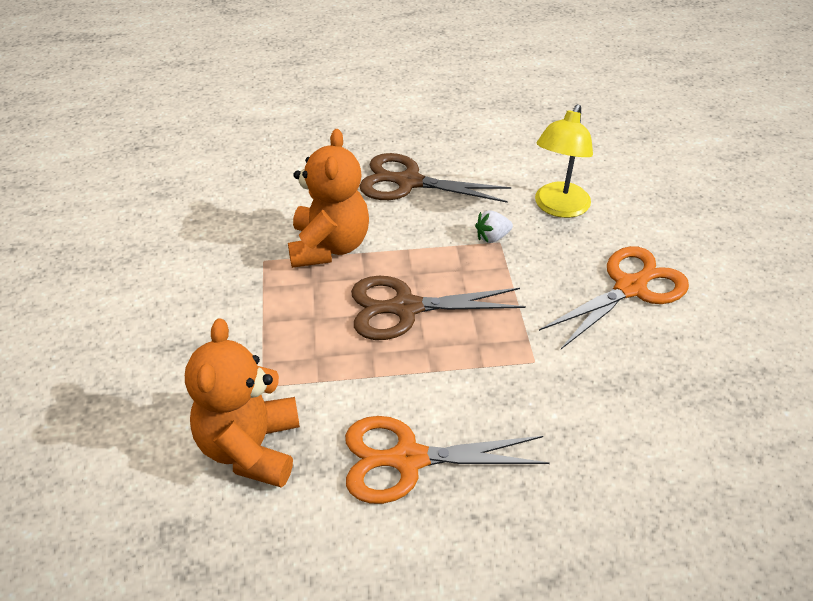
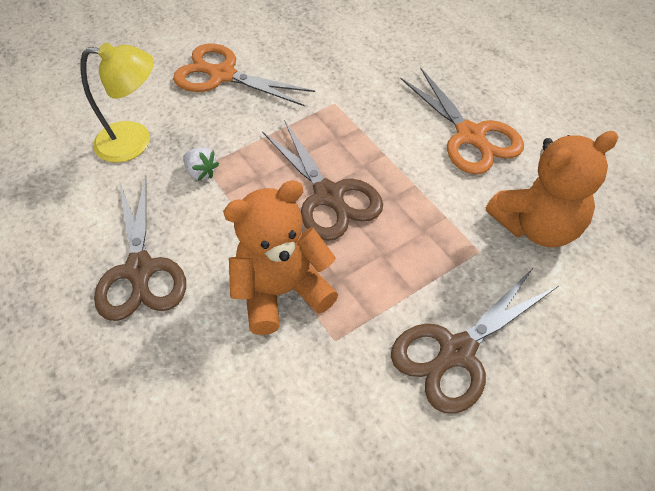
camera: 115 degrees left, 10 degrees up
none -> brown scissors [391,267,558,414]

